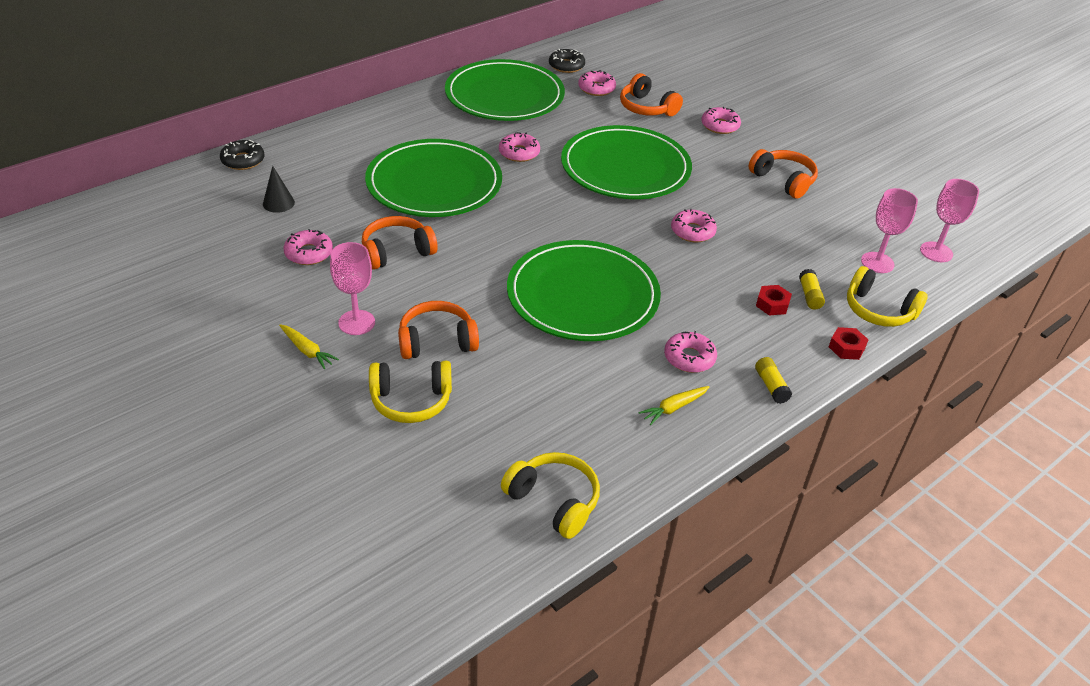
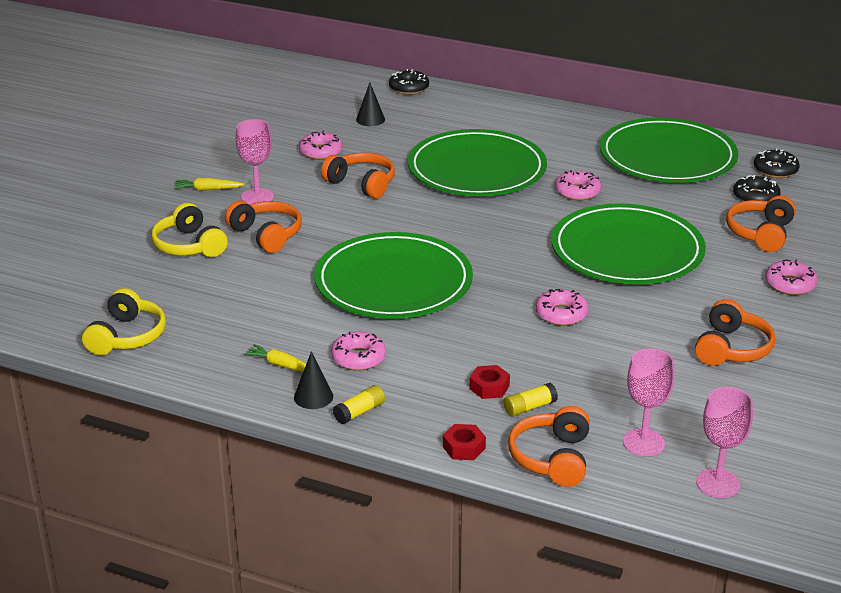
camera: 65 degrees right, 10 degrees down
yellow carrot [279,324,339,369] -> yellow carrot turned 75 degrees clockwise [174,178,245,191]
pink donut [578,70,616,96] -> black donut [733,175,781,201]
yellow headphones [847,266,928,327] -> orange headphones [508,406,590,487]
none -> black cone [294,351,333,409]

